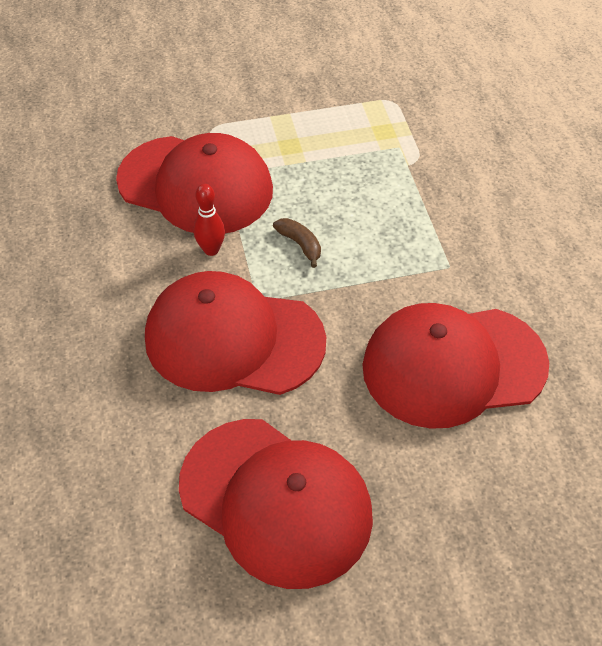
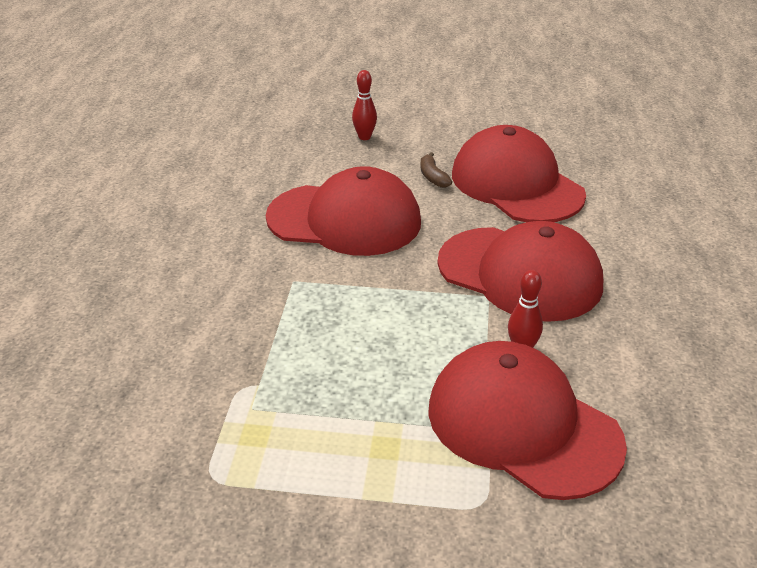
camera: 160 degrees left, 15 degrees down
brown banana [273,218,321,268] -> brown banana moved to [420,152,452,188]
none -> red bowling pin [352,70,377,140]

